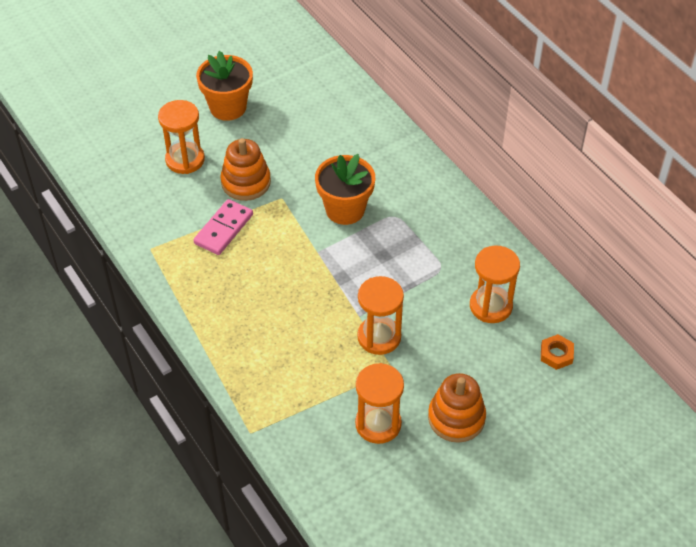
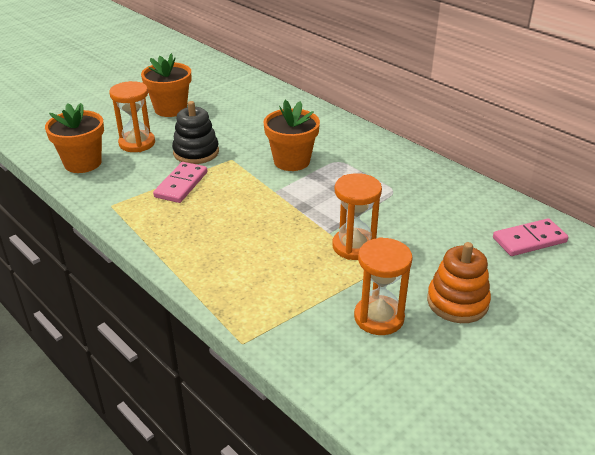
camera: 10 degrees left, 15 degrees down
orange stacking toy [221,138,271,201] -> black stacking toy [172,101,219,164]
orange hourglass [470,246,520,323] -> none
orange nut [541,334,574,370] -> pink domino [493,219,569,256]
none -> orange flower pot [45,103,104,173]

